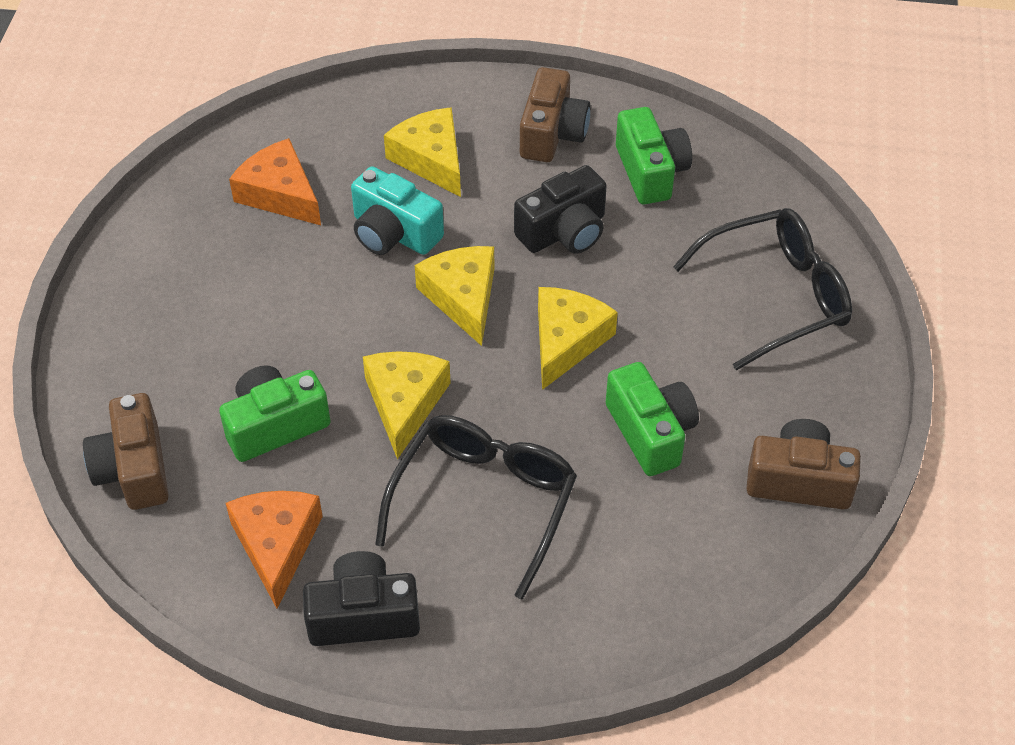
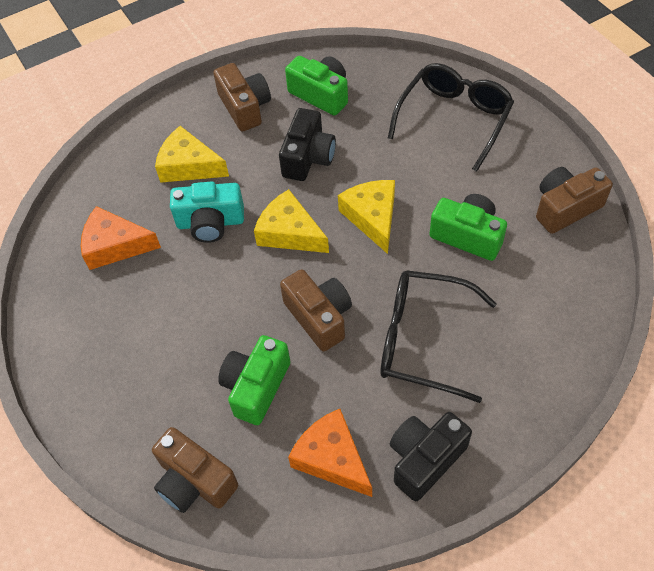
camera: 35 degrees left, 5 degrees up
yellow cheese [363,351,451,459] -> brown camera [280,269,352,351]
black glasses [375,415,577,600] -> black glasses turned 60 degrees counterclockwise [380,270,497,403]

